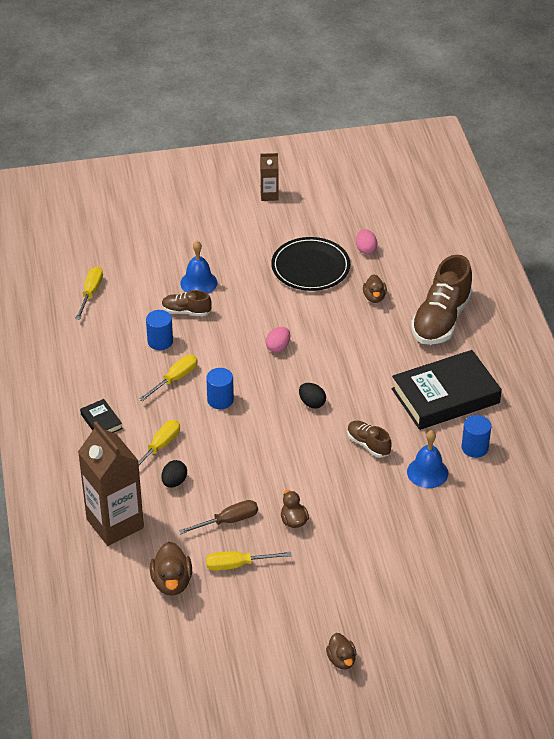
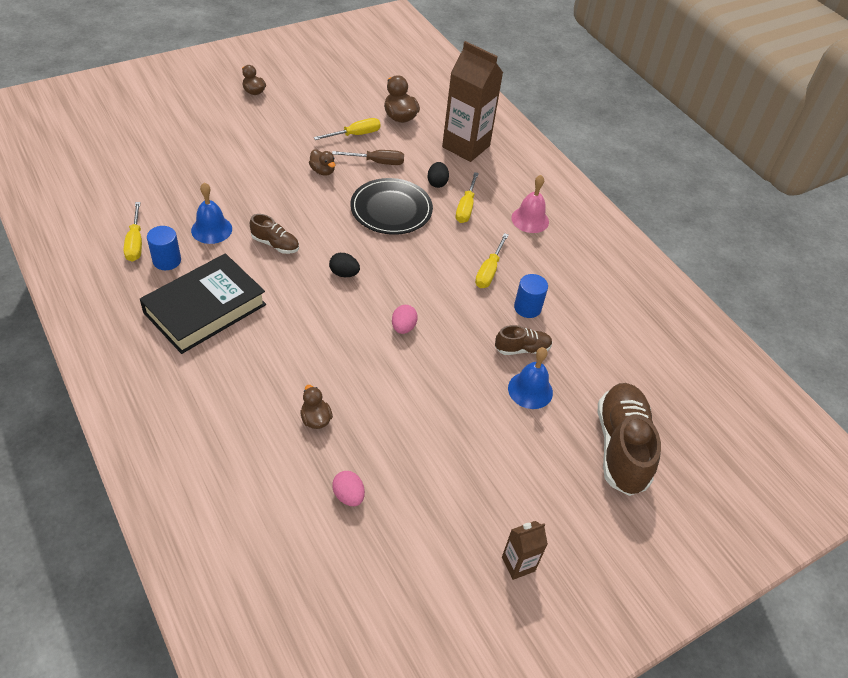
camera: 155 degrees right, 5 degrees up
yellow screwdriver [75,266,103,320] -> yellow screwdriver moved to [124,202,142,262]
black book [80,399,123,433] -> pink bell [511,175,549,233]
brown screwdriver [178,500,258,535] -> brown screwdriver turned 135 degrees counterclockwise [332,150,404,165]
blue cylinder [206,368,234,409] -> none
black plate [271,237,350,291] -> black plate moved to [350,178,433,235]
brown shoe [411,255,473,345] -> brown shoe moved to [598,383,661,496]

